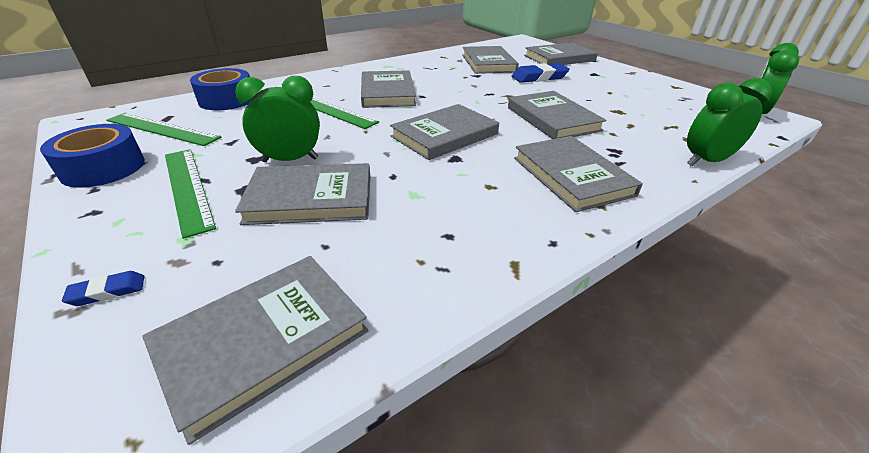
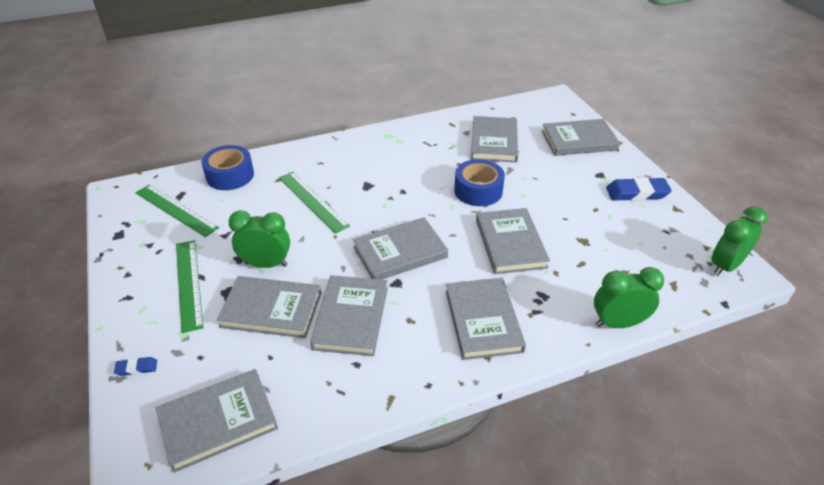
camera: 15 degrees right, 5 degrees up
blue tape [40,124,145,188] -> blue tape moved to [454,159,505,206]
grey book [361,70,416,108] -> grey book moved to [310,275,388,356]
blue eraser [512,63,570,83] -> blue eraser moved to [606,177,672,201]

